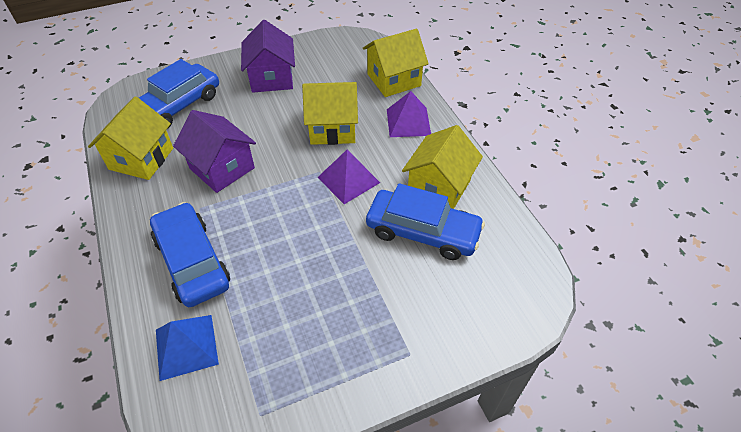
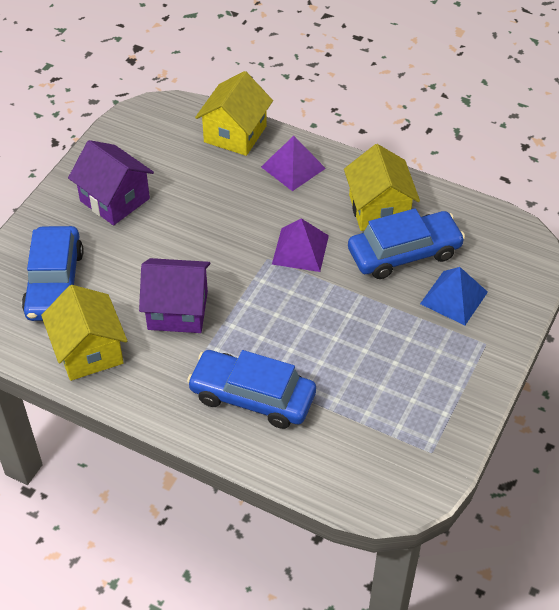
camera: 40 degrees left, 0 degrees up
blue pyramid [156,315,219,381] -> blue pyramid moved to [420,267,488,325]
yellow house [302,82,358,145] -> none

